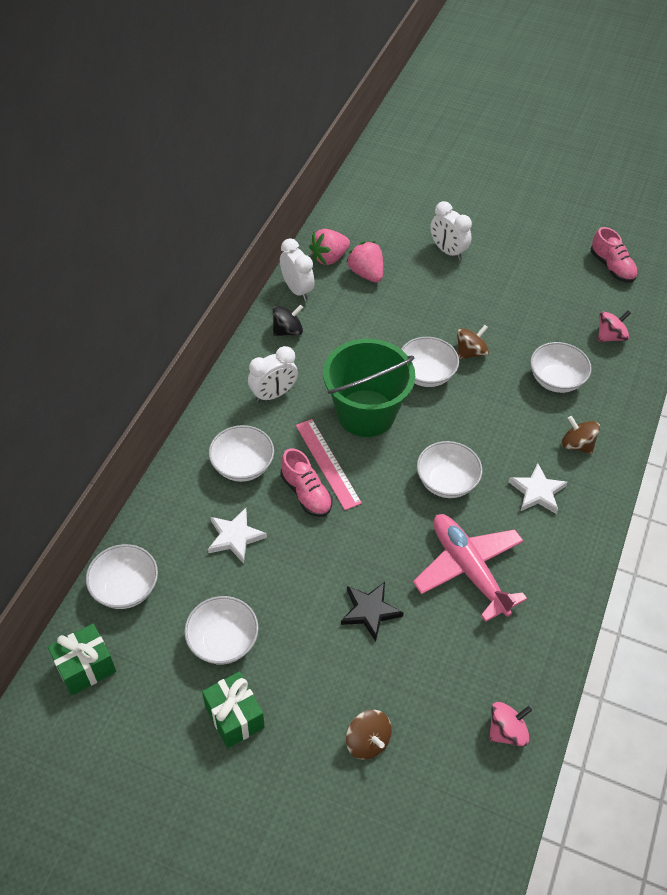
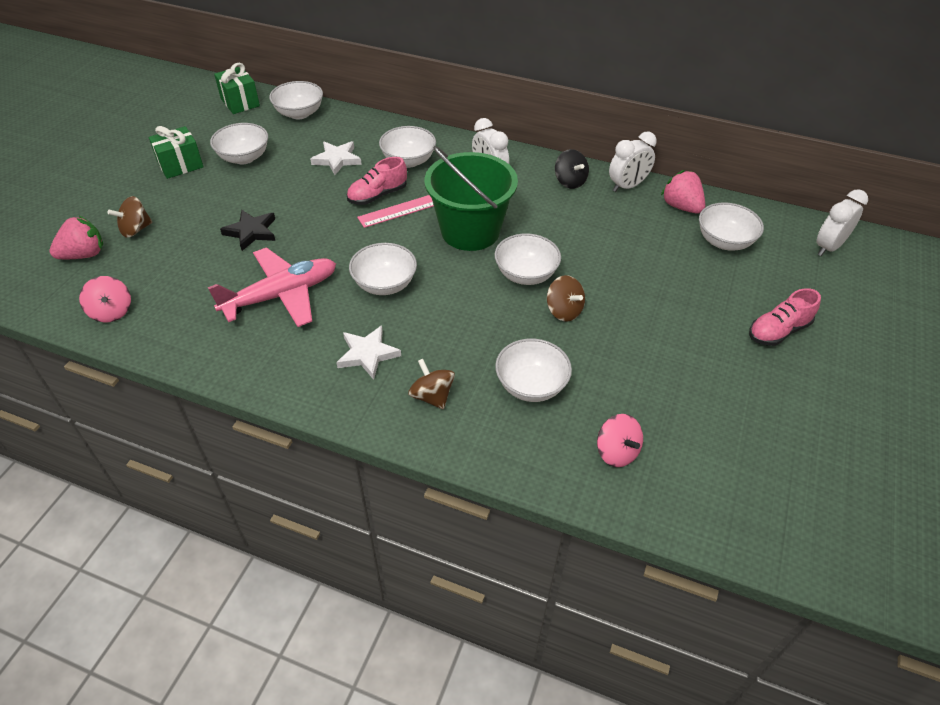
camera: 90 degrees right, 5 degrees down
pink strawberry [346,241,383,282] -> pink strawberry moved to [49,216,103,259]
white clock [430,201,472,260] -> white clock moved to [816,189,868,256]
brown spinning top [562,416,600,454] -> brown spinning top turned 75 degrees counterclockwise [408,359,455,409]
pink shoe [591,227,638,283] -> pink shoe moved to [749,288,821,346]
none -> white bowl [699,202,764,251]

